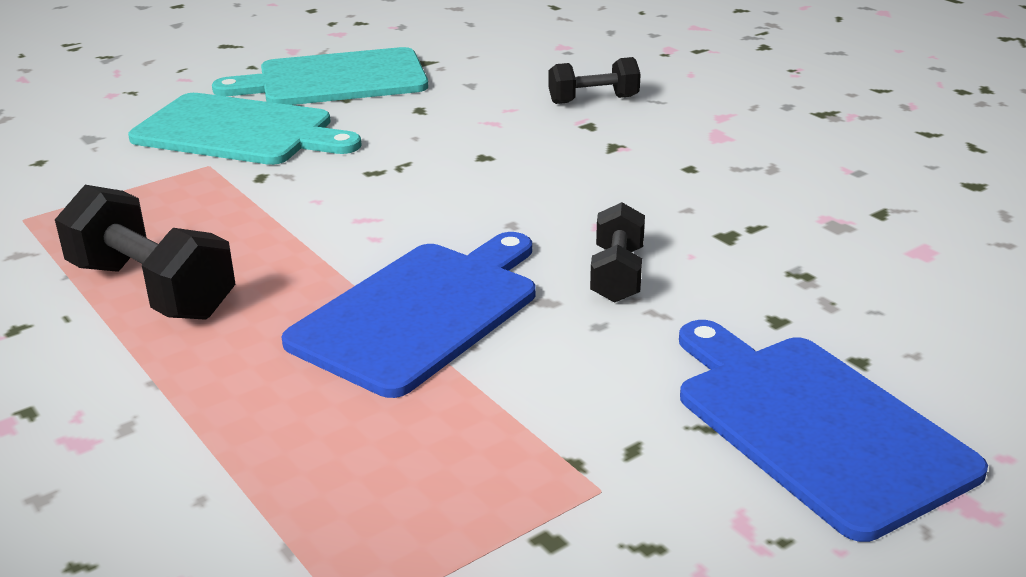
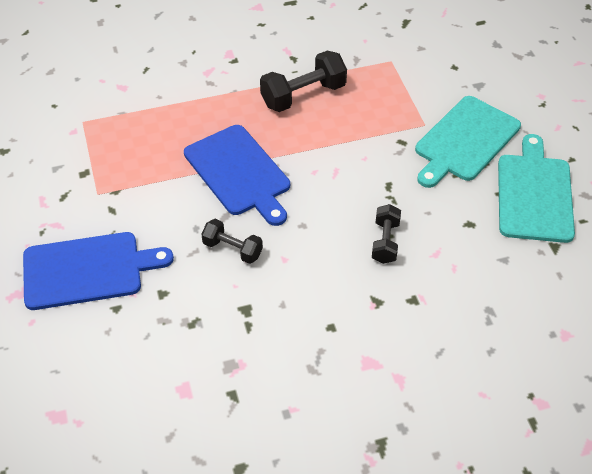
camera: 110 degrees right, 20 degrees up
black dumbbell [549,57,641,104] -> black dumbbell moved to [372,204,401,264]

